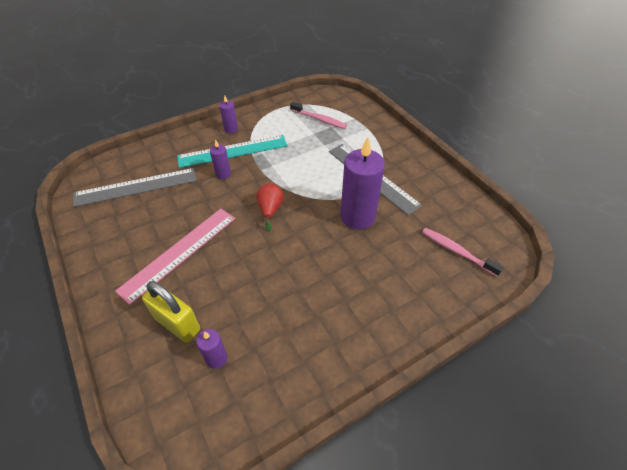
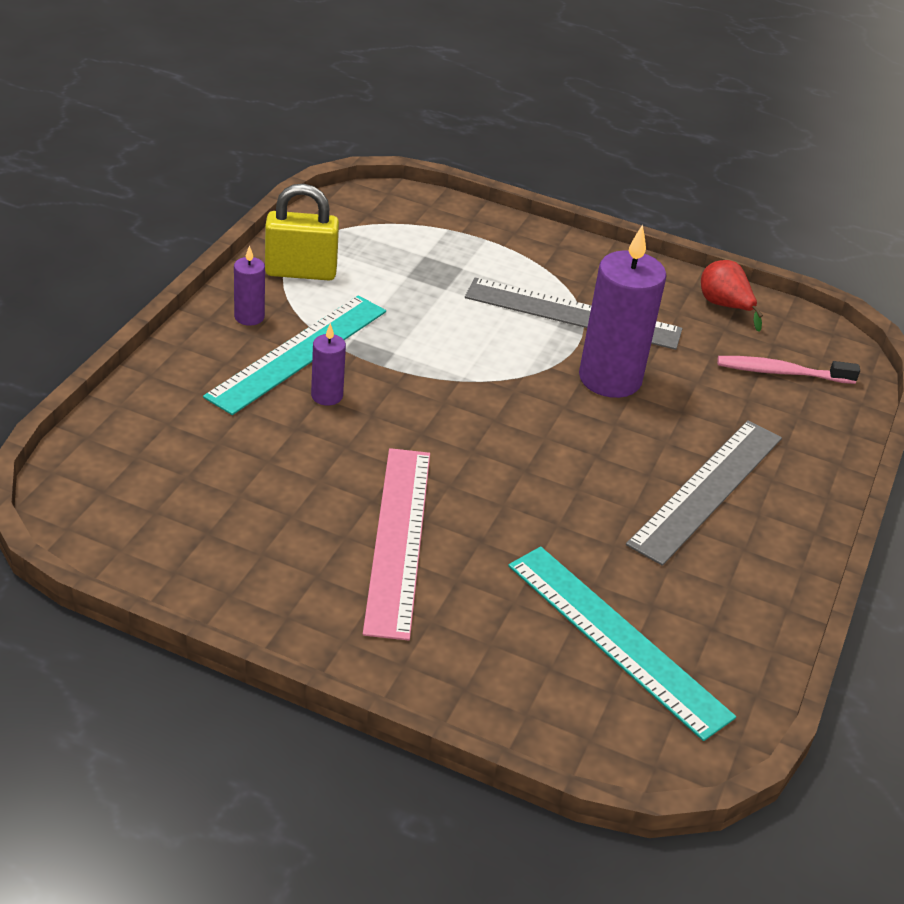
camera: 40 degrees left, 10 degrees down
grey ruler [73,168,196,207] -> grey ruler moved to [626,420,782,566]
yellow padlock [142,281,200,343] -> yellow padlock moved to [265,184,339,280]
purple candle [196,329,227,369] -> turquoise ruler [508,547,736,741]
red pear [256,184,284,232] -> red pear moved to [701,260,763,332]
pink toothbrush [290,102,347,129] -> none

